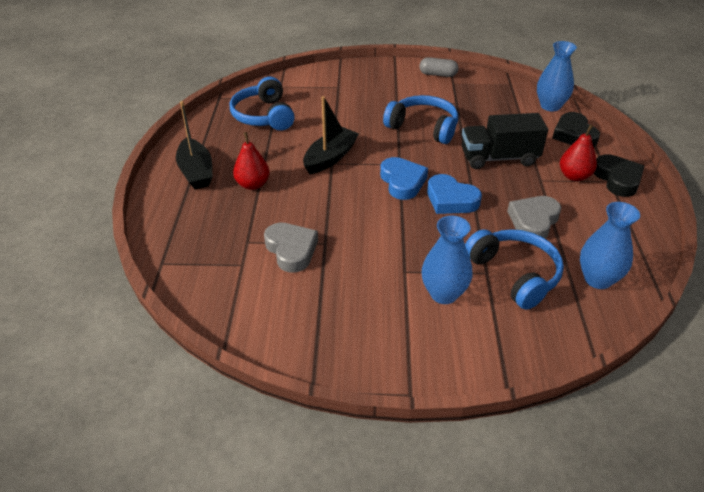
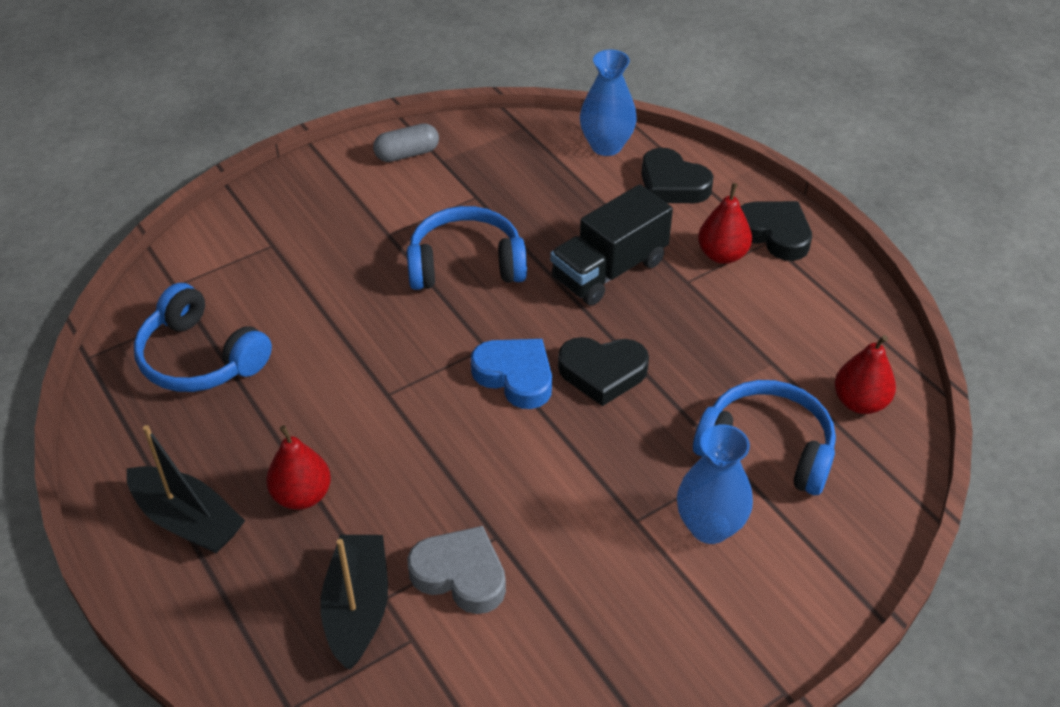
camera: 35 degrees left, 5 degrees up
black boat [303,96,359,174] -> black boat moved to [320,535,388,669]
blue heart [427,174,482,214] -> black heart [558,337,649,406]
grey heart [507,196,561,239] -> none
blue vase [580,202,640,289] -> red pear [834,335,896,414]

